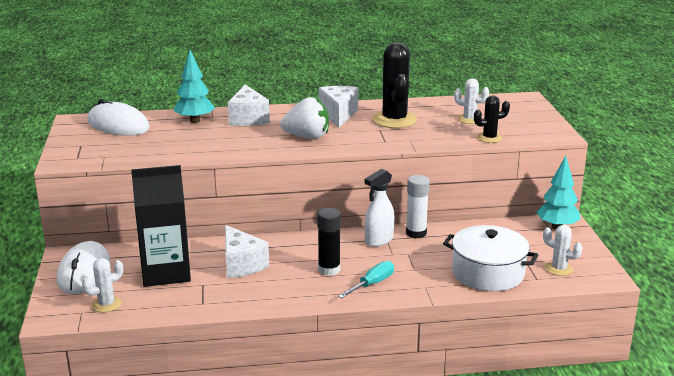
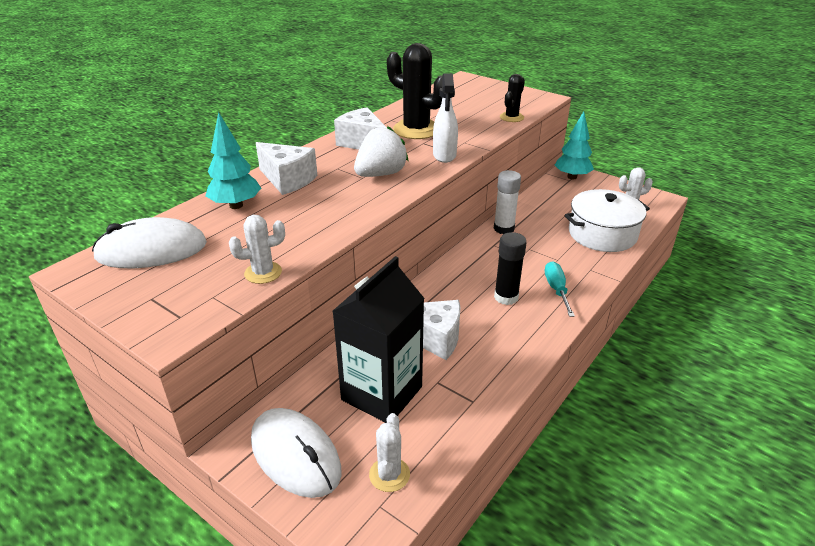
camera: 45 degrees left, 10 degrees up
white spray bottle [365,169,395,247] -> white spray bottle moved to [433,73,458,163]
white cactus [454,78,489,124] -> white cactus moved to [229,215,285,284]

